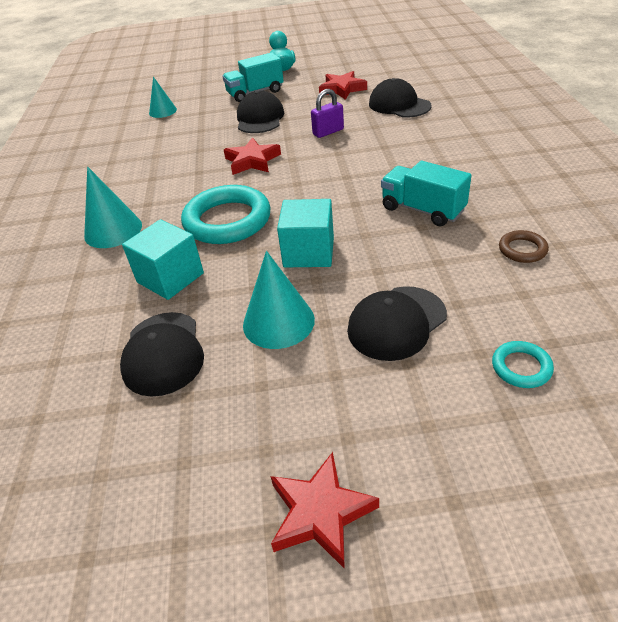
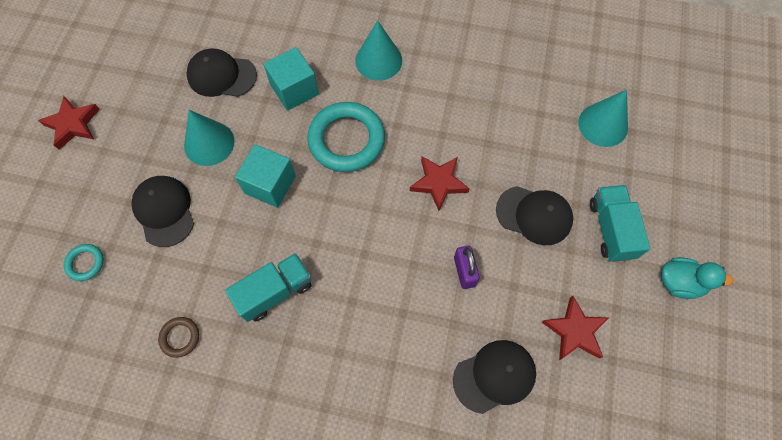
camera: 105 degrees right, 25 degrees up
turquoise cone [149,77,177,118] -> turquoise cone [578,90,628,147], size x1.51

